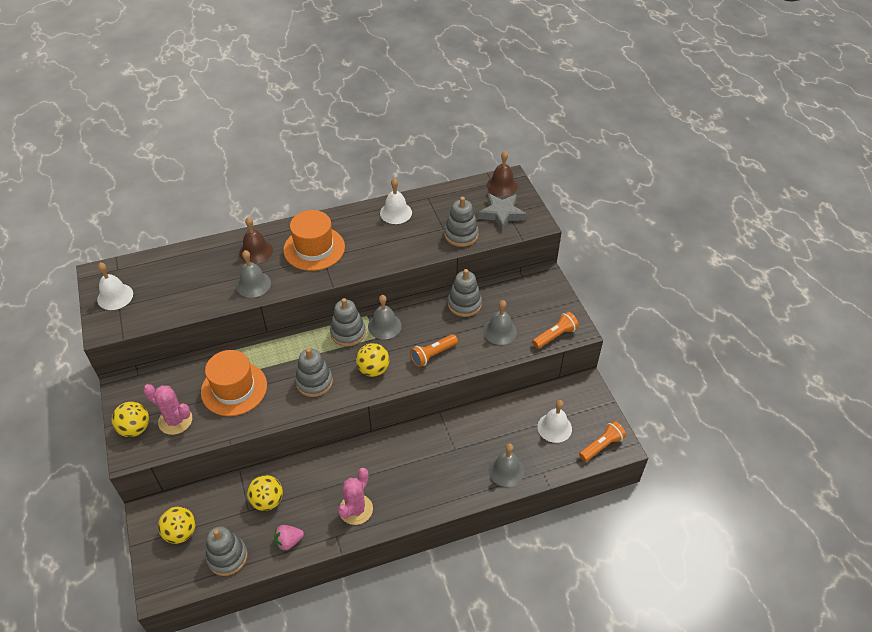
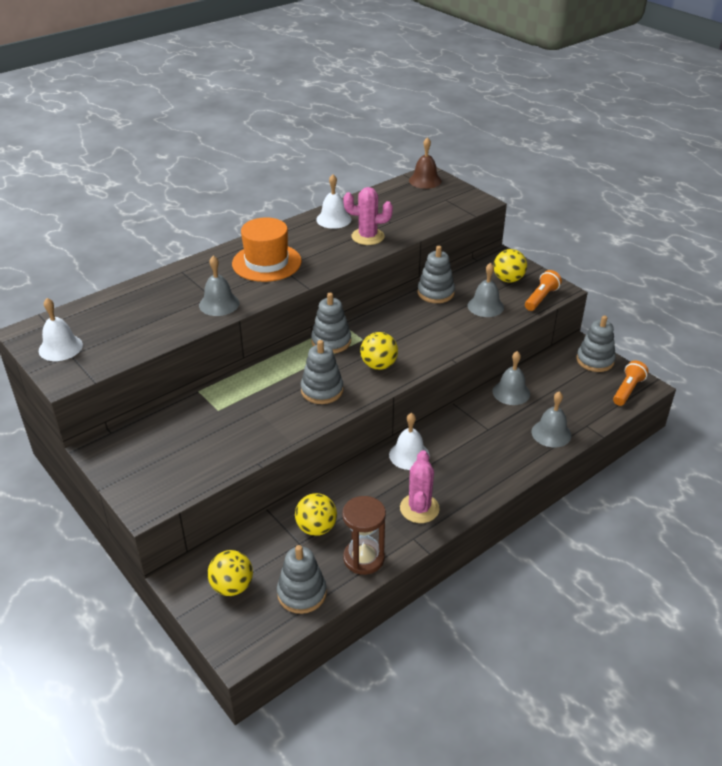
camera: 20 degrees left, 10 degrees down
yellow ball [112,402,149,437] -> yellow ball moved to [494,249,527,283]
pink cactus [143,384,192,435] -> pink cactus moved to [343,187,393,245]
orange hat [201,350,267,416] -> none
brown bell [239,217,273,264] -> none
pink strawberry [274,525,304,551] -> brown hourglass [342,496,386,575]
grey bell [368,295,402,339] -> grey bell moved to [493,351,530,405]
orange flashlight [410,334,458,367] -> none
grey stacking toy [444,197,479,247] -> grey stacking toy moved to [576,316,616,372]
grey star [478,193,526,231] -> none
white bell [538,400,572,443] -> white bell moved to [389,413,430,470]

